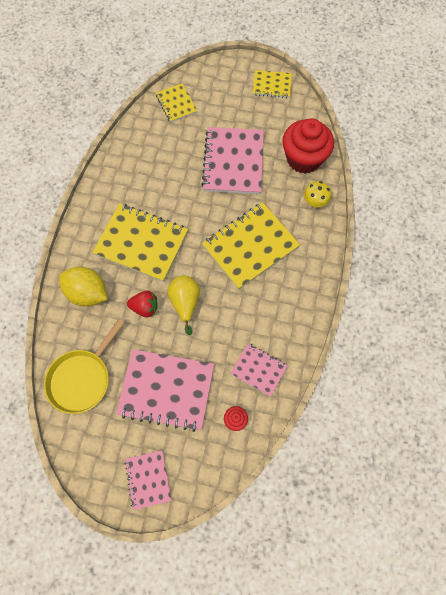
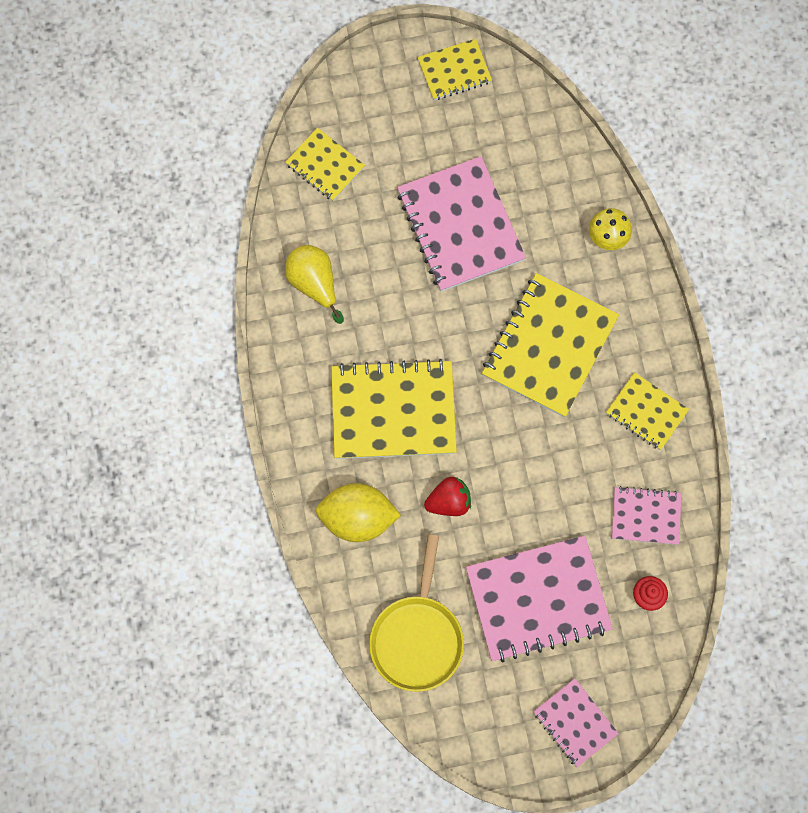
camera: 25 degrees left, 5 degrees up
yellow pear [167,276,200,335] -> yellow pear moved to [285,245,344,324]
red cupcake [282,118,334,174] -> none
none -> yellow notebook [606,372,689,450]

